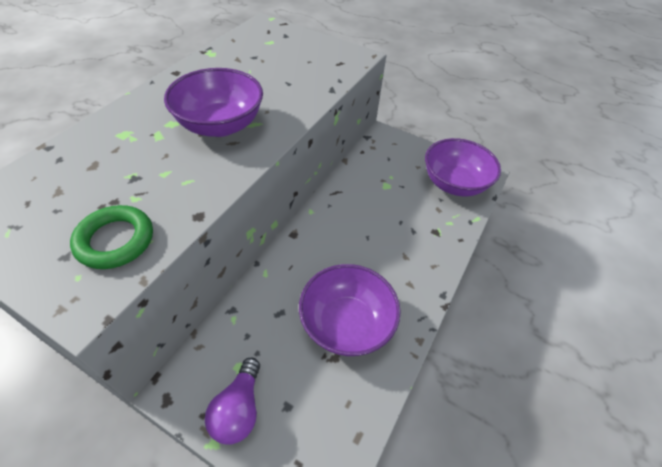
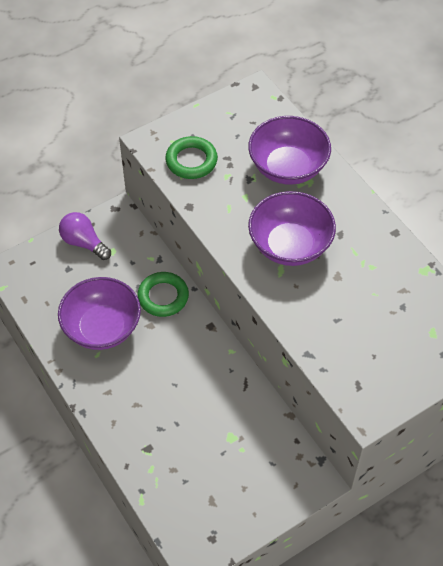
camera: 120 degrees right, 5 degrees up
purple bowl [425,138,501,196] -> purple bowl moved to [248,116,331,185]
none -> green ring [137,272,189,317]

